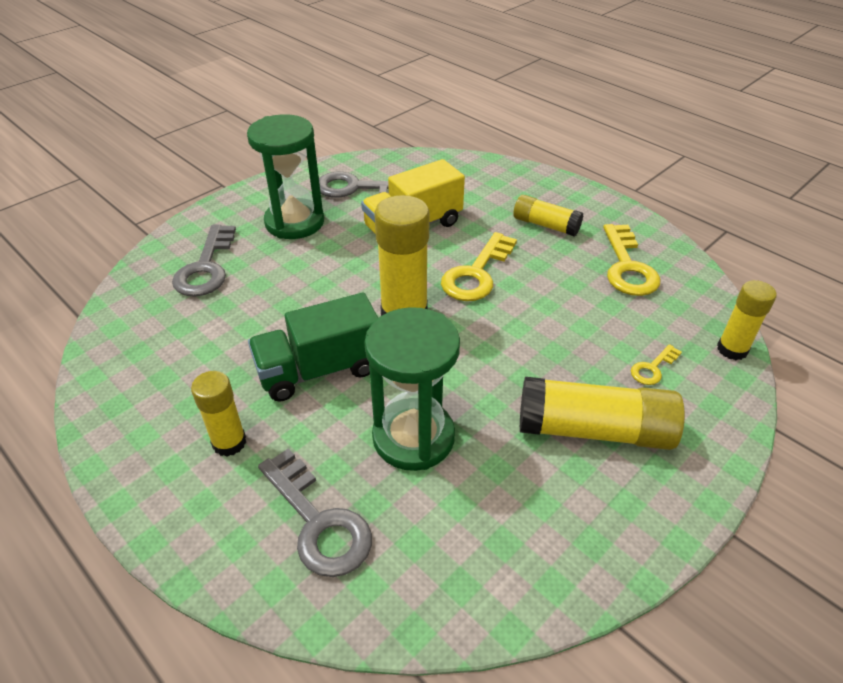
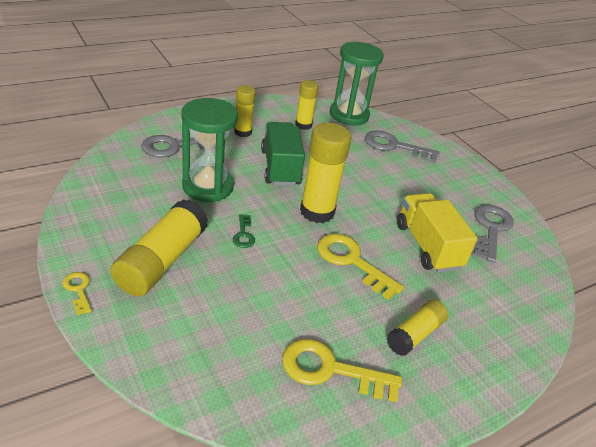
camera: 100 degrees right, 5 degrees down
green hourglass [247,114,324,239] -> green hourglass moved to [330,42,384,125]
yellow key [631,344,682,385] -> yellow key moved to [63,272,92,315]
yellow glue stick [717,280,777,360] -> yellow glue stick moved to [295,80,319,130]
none -> green key [233,214,255,248]

